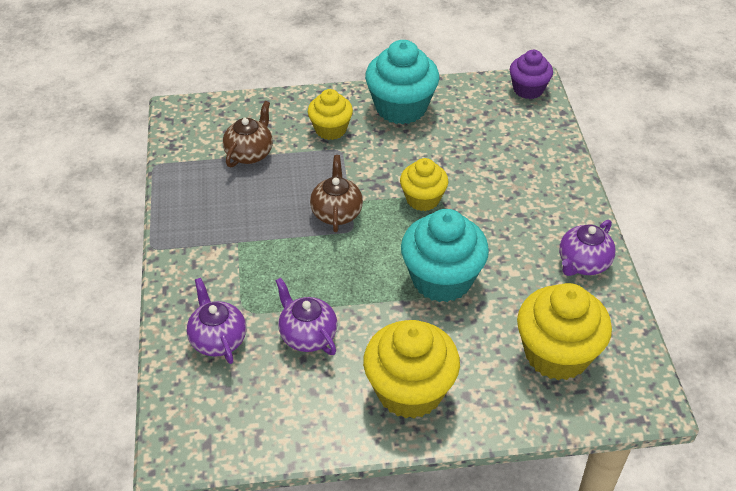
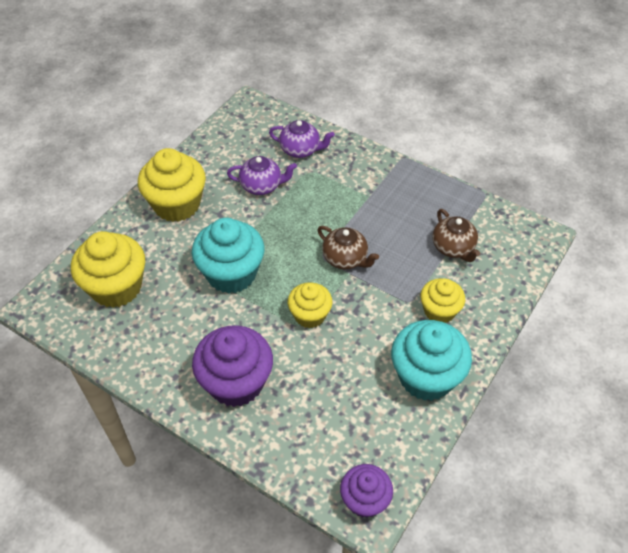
camera: 130 degrees right, 5 degrees up
purple teapot [559,220,616,276] -> none
none -> purple cupcake [192,325,273,407]

